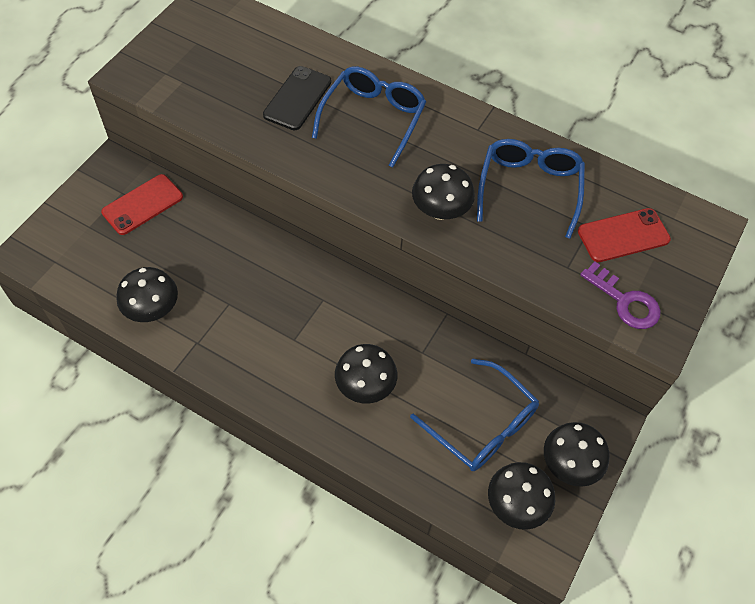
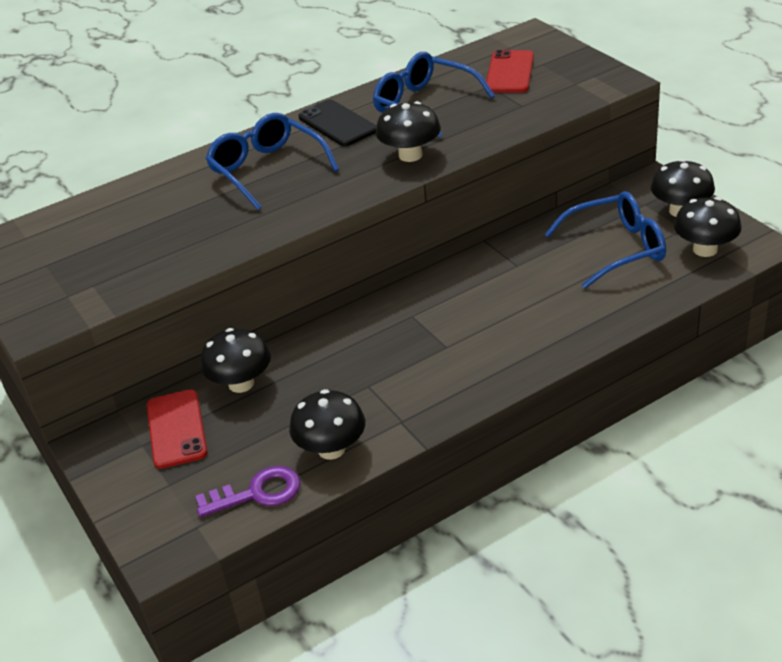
camera: 55 degrees left, 20 degrees down
black phone [263,66,331,130] -> black phone moved to [299,100,377,146]
black mushroom [335,344,397,404] -> black mushroom moved to [200,328,271,393]
purple key [580,261,660,329] -> purple key moved to [195,466,301,517]

